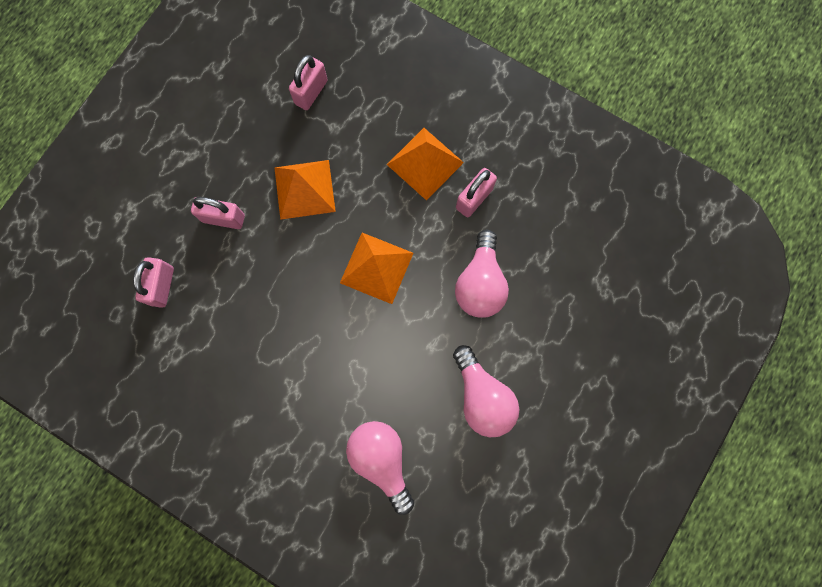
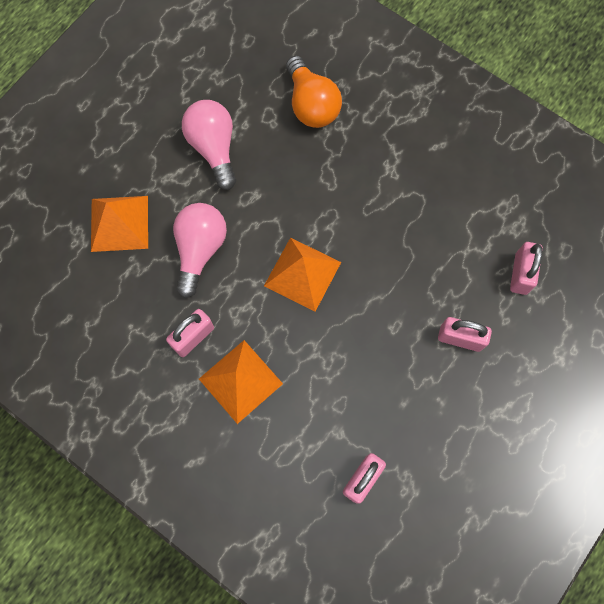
camera: 175 degrees left, 5 degrees down
orange pyramid [275,160,336,220] -> orange pyramid moved to [91,196,148,252]
pink light bulb [346,421,414,515] -> orange light bulb [286,56,342,128]

